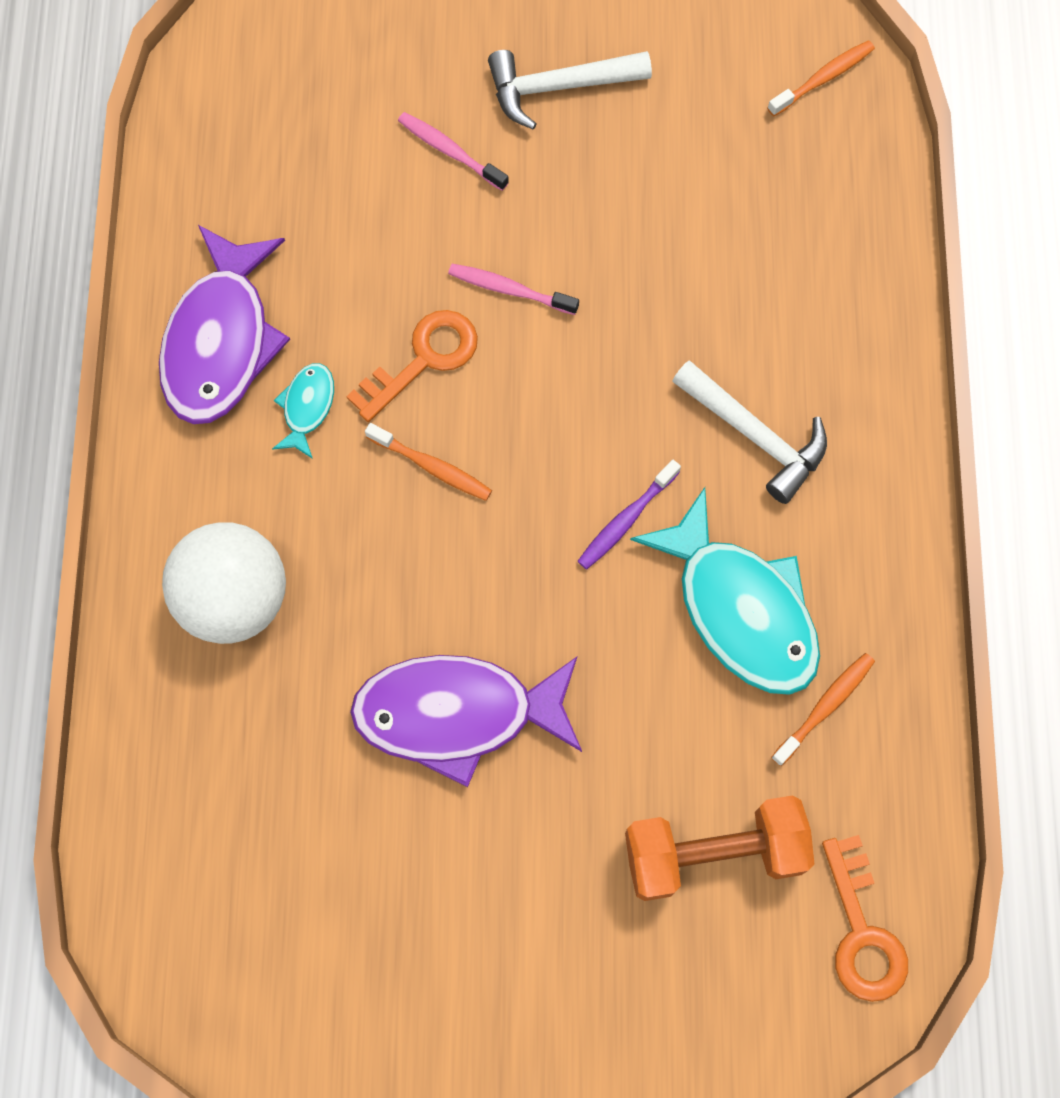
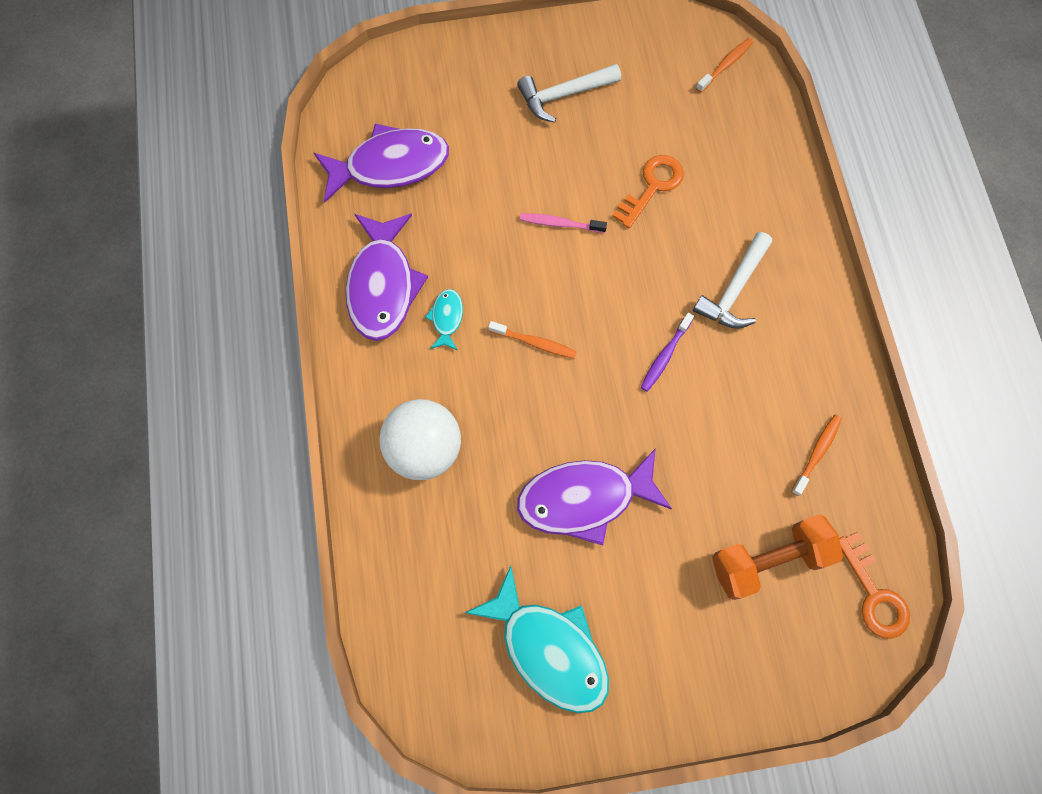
camera: 10 degrees left, 0 degrees up
orange key [346,310,478,422] -> orange key moved to [612,155,684,229]
pink toothbrush [398,112,509,191] -> none
turquoise fish [630,487,820,695] -> turquoise fish moved to [465,566,609,713]
white hammer [672,360,827,504] -> white hammer turned 90 degrees clockwise [693,232,772,329]
none -> purple fish [314,124,449,203]

